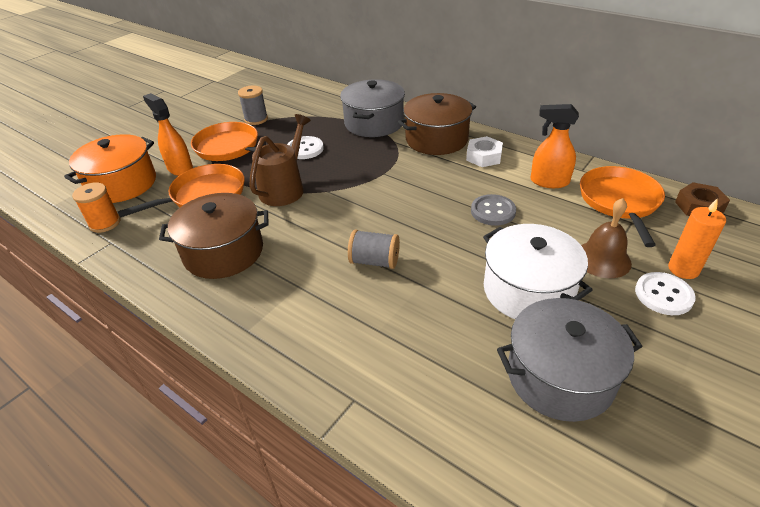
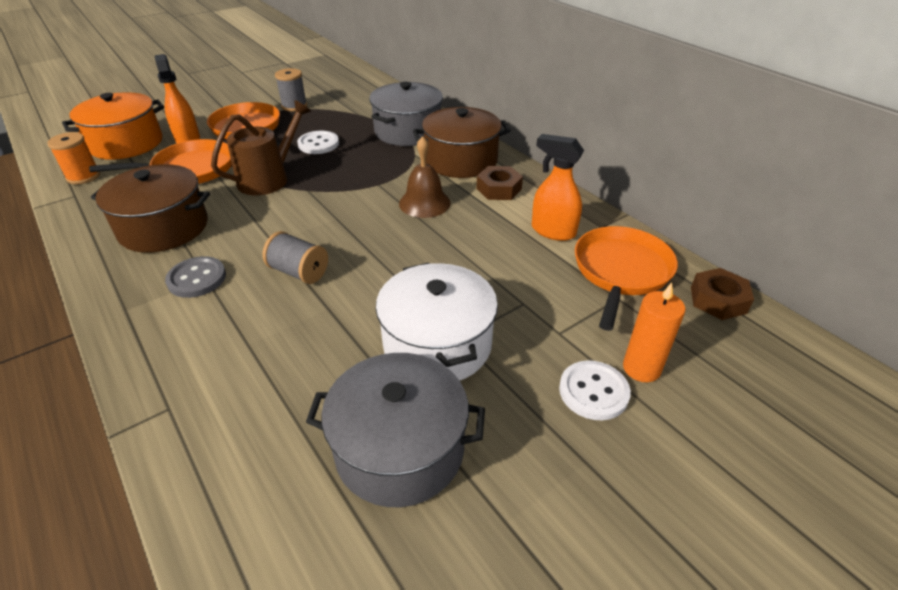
camera: 15 degrees right, 0 degrees up
white nut [466,136,503,167] -> brown nut [476,166,523,200]
grey button [471,194,516,226] -> grey button moved to [165,256,226,298]
brown bell [581,198,632,278] -> brown bell moved to [399,136,450,218]

